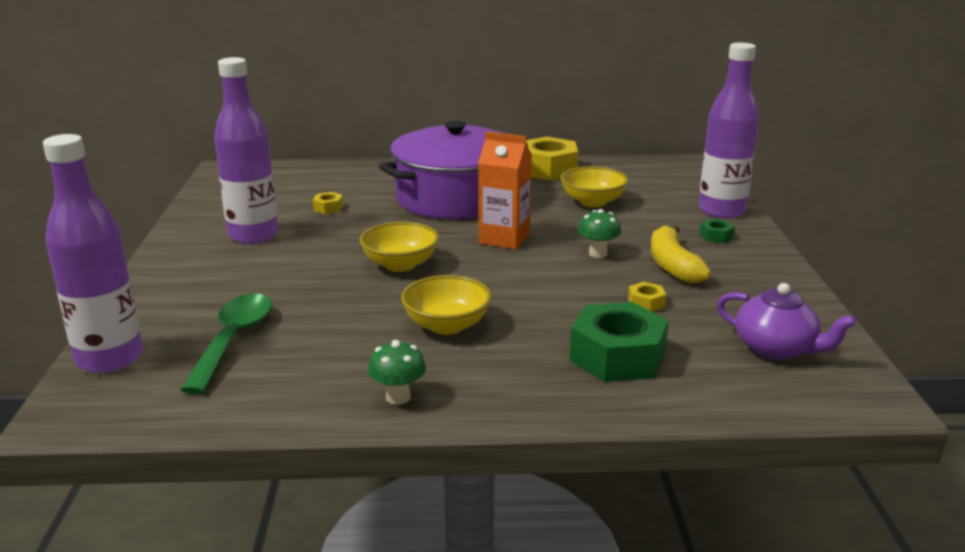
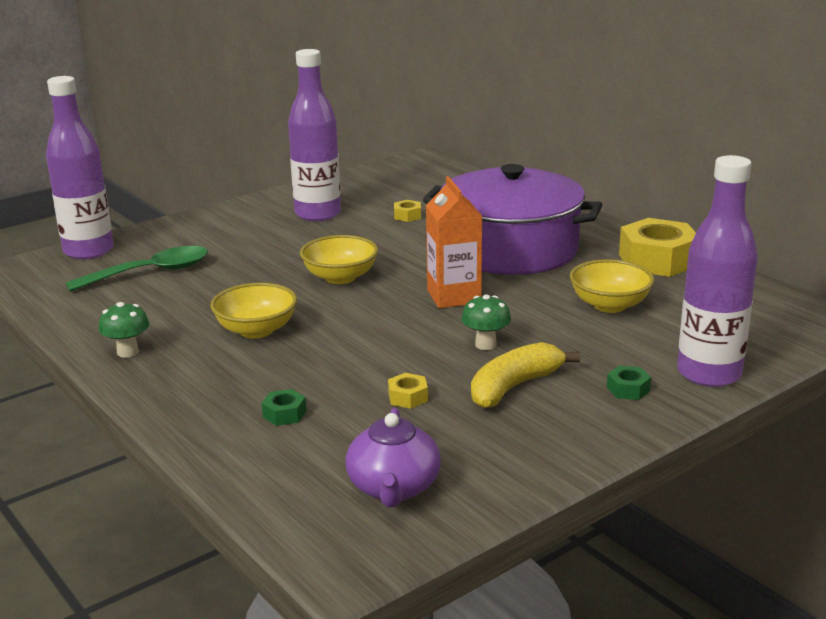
camera: 55 degrees right, 0 degrees up
green nut [569,302,669,382] -> green nut [262,389,307,426], size x0.43

